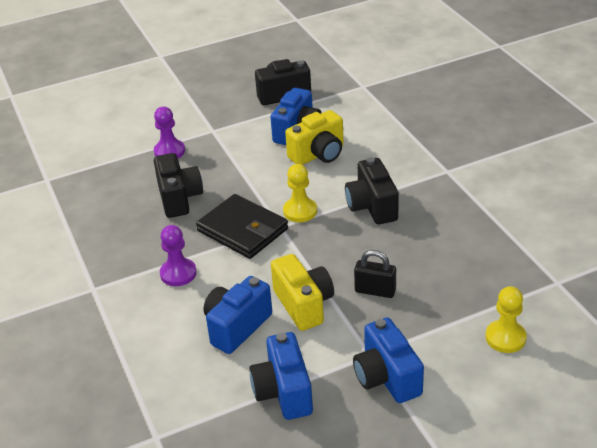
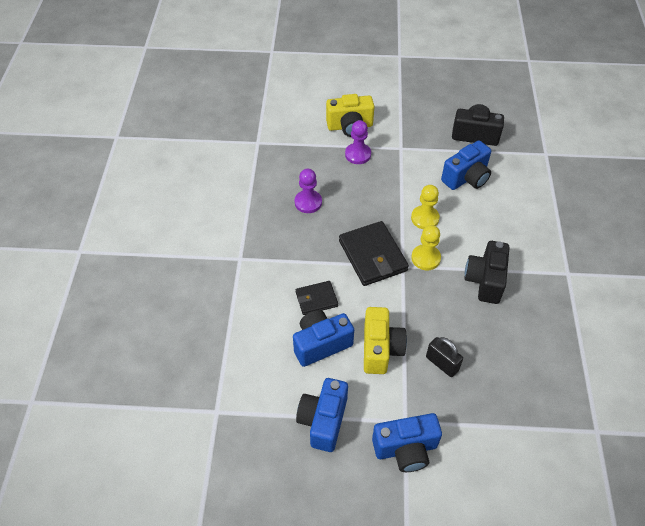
camera: 25 degrees right, 15 degrees up
black camera [154,153,203,218] -> none
purple pawn [160,225,197,286] -> purple pawn moved to [295,169,322,213]
yellow camera [285,110,344,165] -> yellow camera moved to [326,94,374,137]
blue camera [353,317,424,403] -> blue camera turned 105 degrees counterclockwise [372,413,442,472]
yellow pawn [485,286,527,353] -> yellow pawn moved to [411,185,440,229]
none -> black wallet [296,281,338,315]

